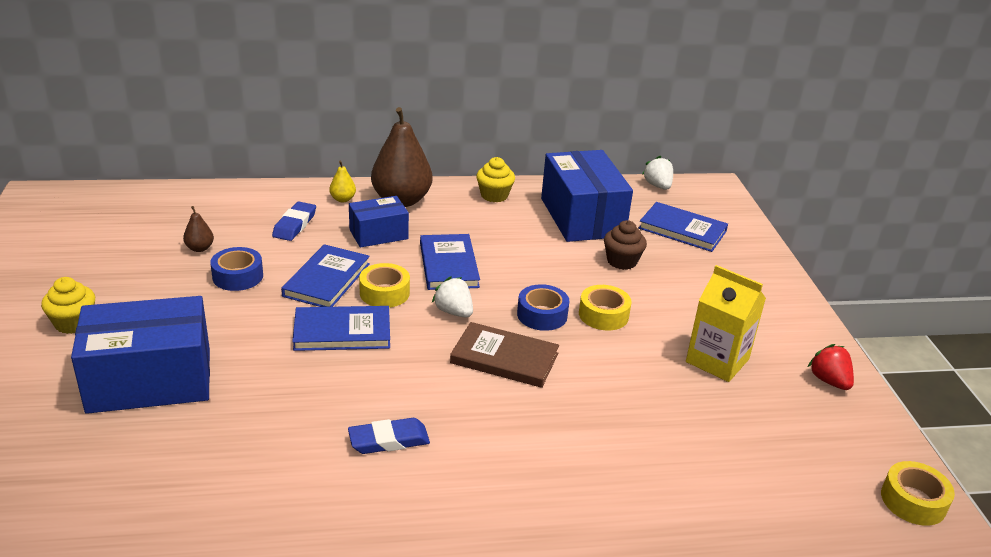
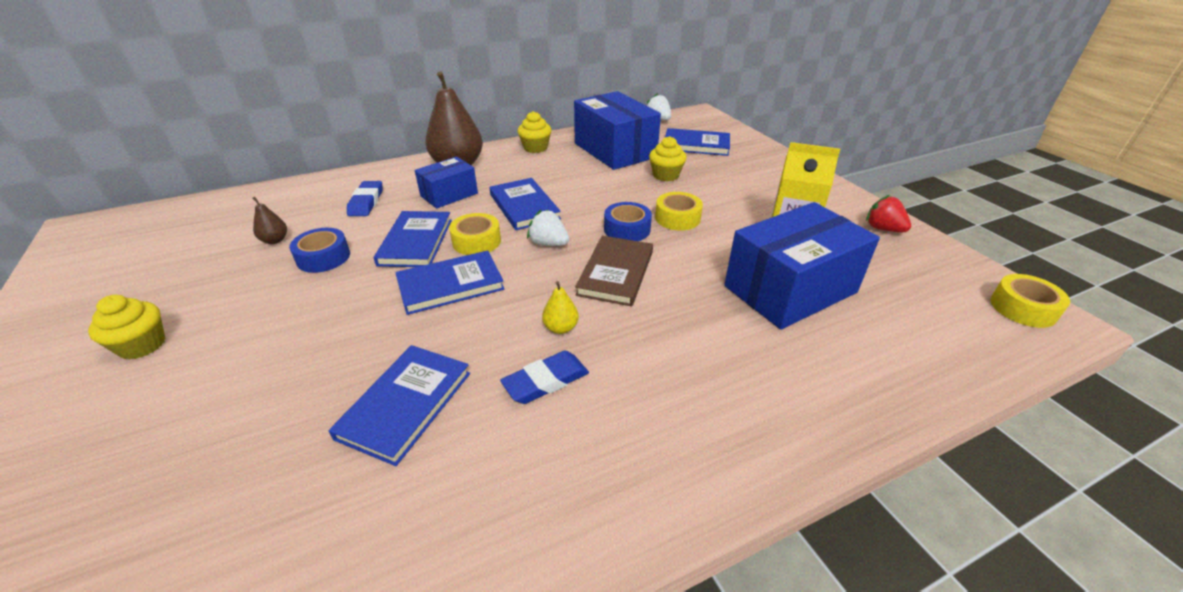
camera: 15 degrees left, 5 degrees up
blue box [71,296,210,414] -> blue box moved to [724,202,880,330]
yellow pear [329,161,356,202] -> yellow pear moved to [542,281,579,334]
brown book [450,322,559,388] -> brown book turned 75 degrees counterclockwise [575,236,653,306]
brown cupcake [604,220,647,270] -> yellow cupcake [649,136,687,182]
none -> blue book [329,345,470,466]

